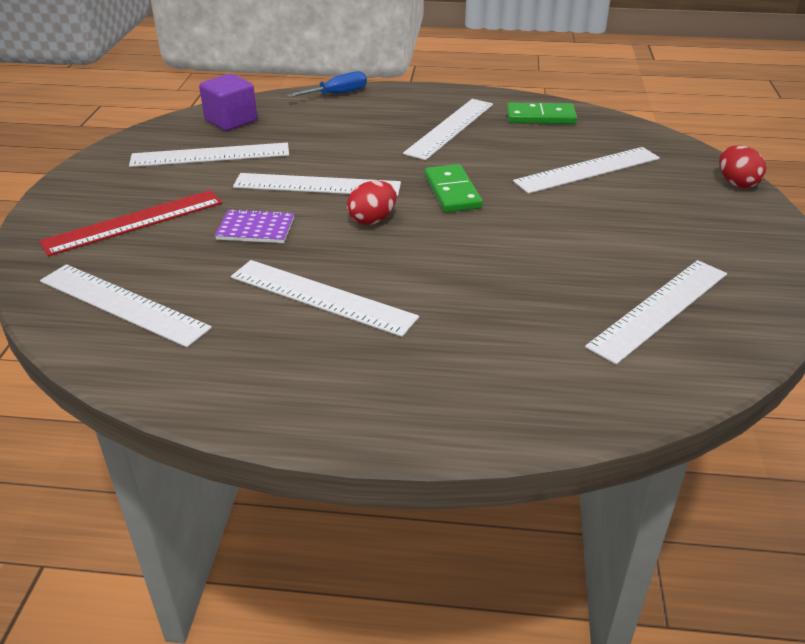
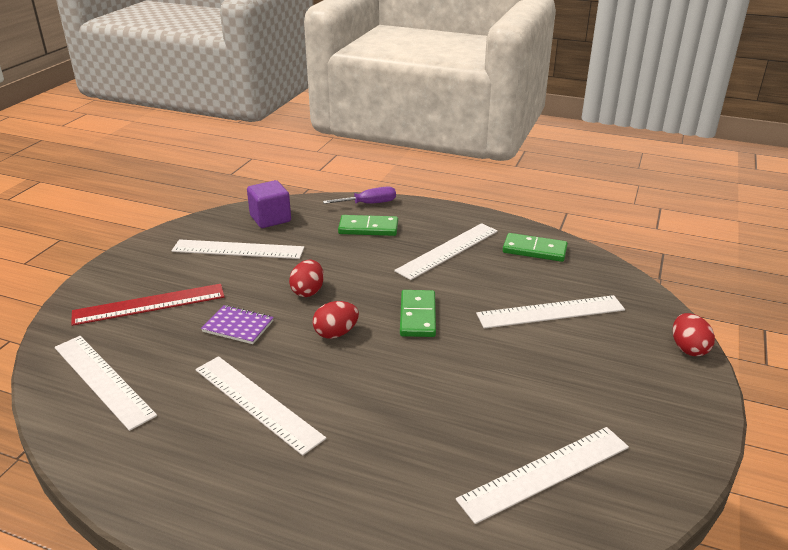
camera: 15 degrees right, 5 degrees down
white ruler [233,173,401,197] -> red egg [289,260,324,297]
blue screwdriver [287,71,367,98] -> purple screwdriver [323,186,396,204]
none -> green domino [338,215,398,236]

